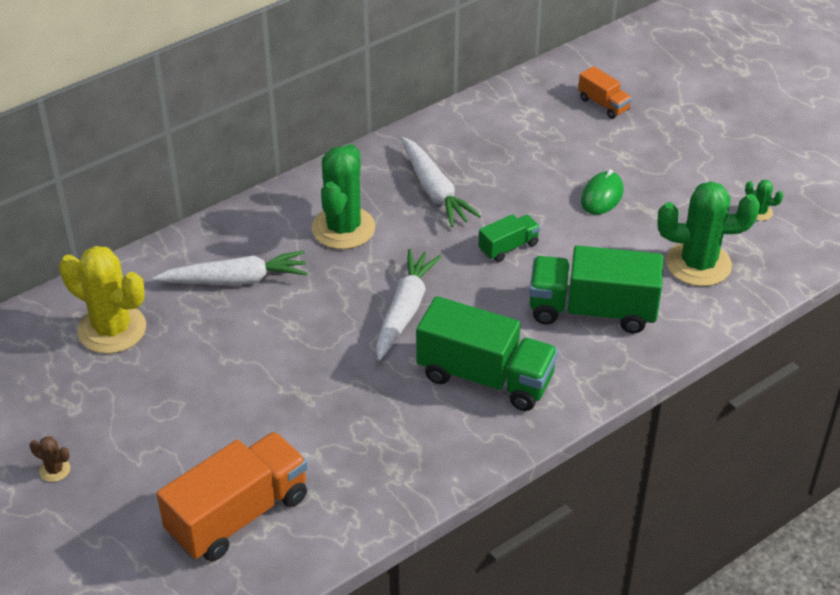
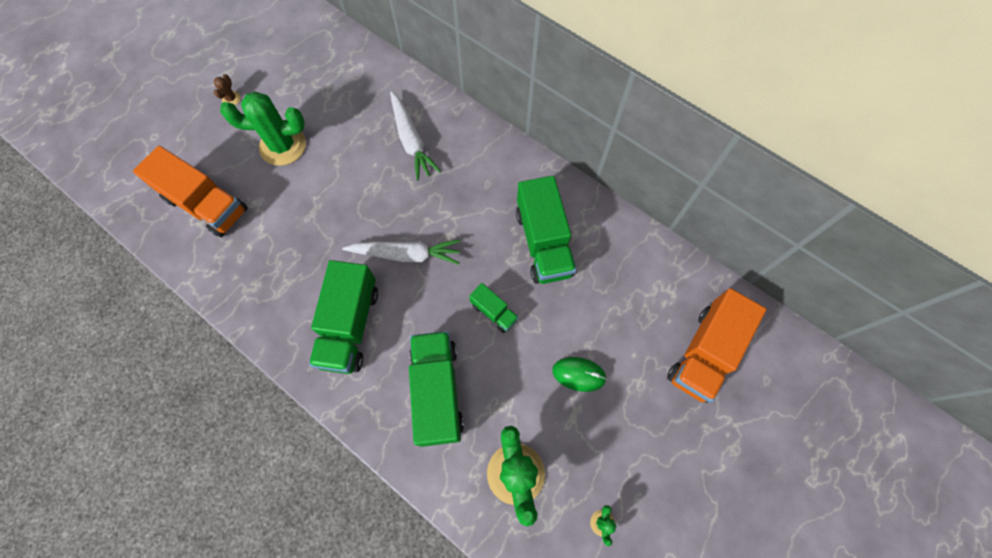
camera: 75 degrees right, 25 degrees up
yellow cactus [59,246,146,354] -> none
green cactus [312,144,376,249] -> green cactus moved to [220,91,306,166]
white carrot [401,137,481,227] -> green truck [516,176,577,284]
orange truck [578,66,632,119] -> orange truck [667,288,767,403], size x2.01

